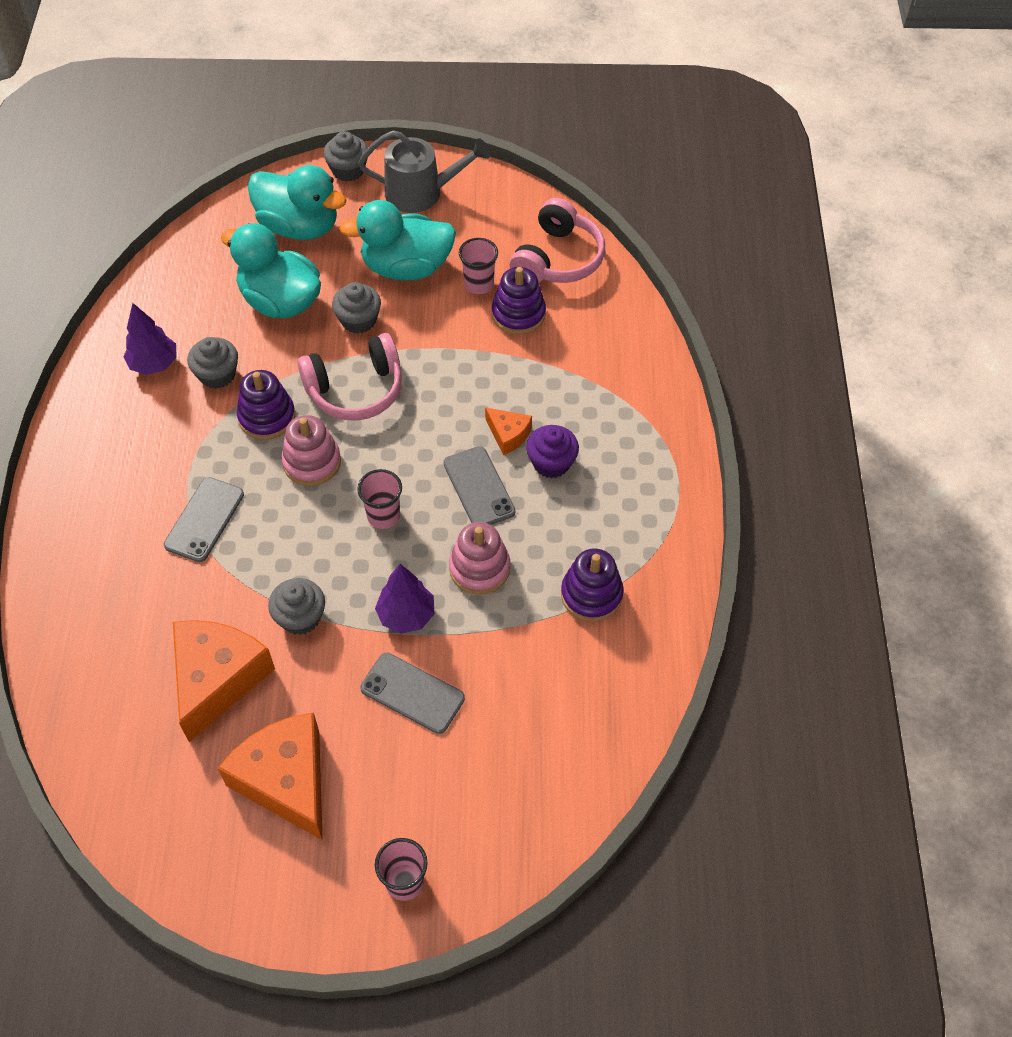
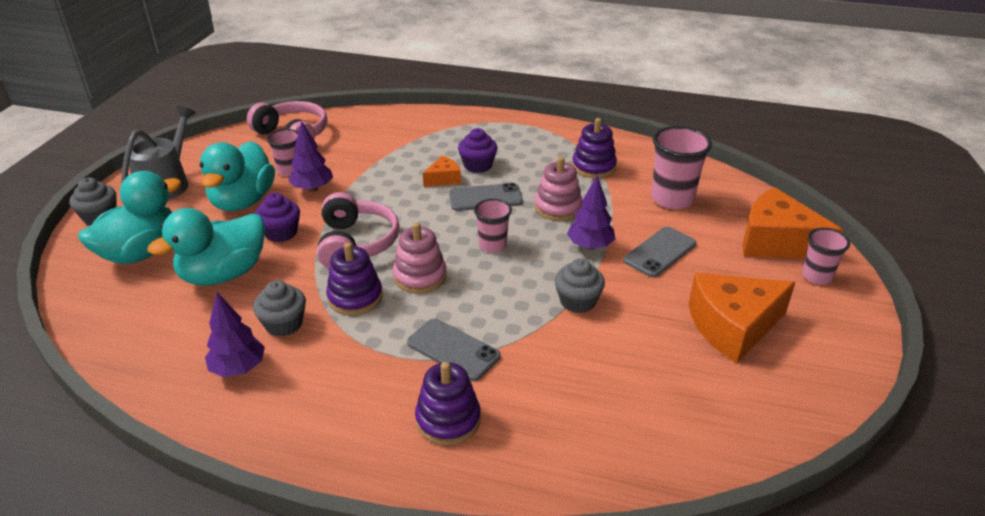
camera: 75 degrees left, 20 degrees down
orange cheese [173,620,275,742] -> orange cheese moved to [742,187,843,259]
grey cupcake [332,282,381,334] -> purple cupcake [255,193,300,242]
purple stacking toy [492,267,546,335] -> purple stacking toy moved to [415,362,481,445]
none -> purple tree [289,121,333,192]
none -> pink cup [651,126,712,209]

